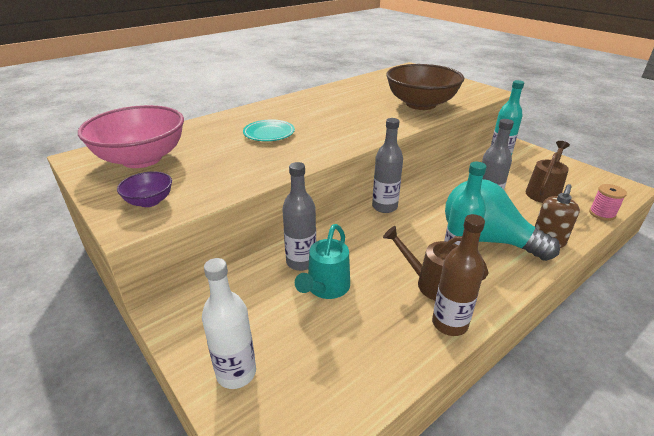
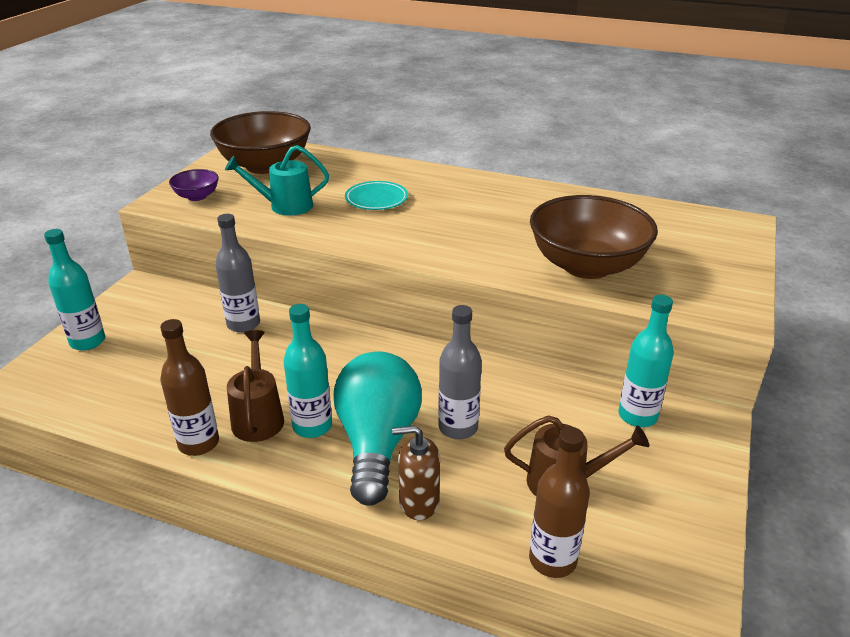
camera: 60 degrees right, 0 degrees up
pink bowl [78,105,184,168] -> brown bowl [210,111,311,174]
white bottle [202,258,256,389] -> turquoise bottle [44,229,105,351]
turquoise watering can [295,224,350,299] -> turquoise watering can moved to [225,145,329,216]
grey bottle [372,118,403,213] -> none
pink spool [589,184,627,221] -> brown bottle [529,427,590,578]

